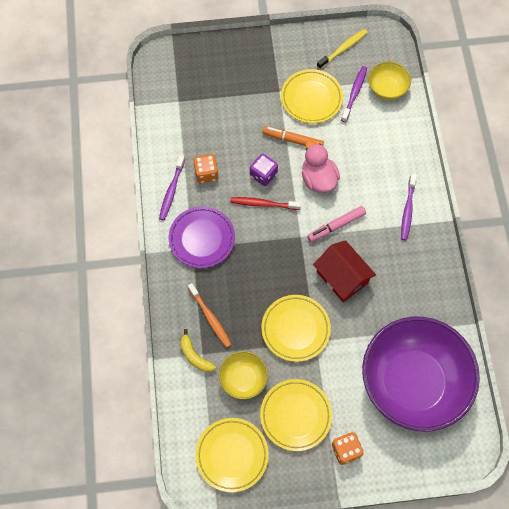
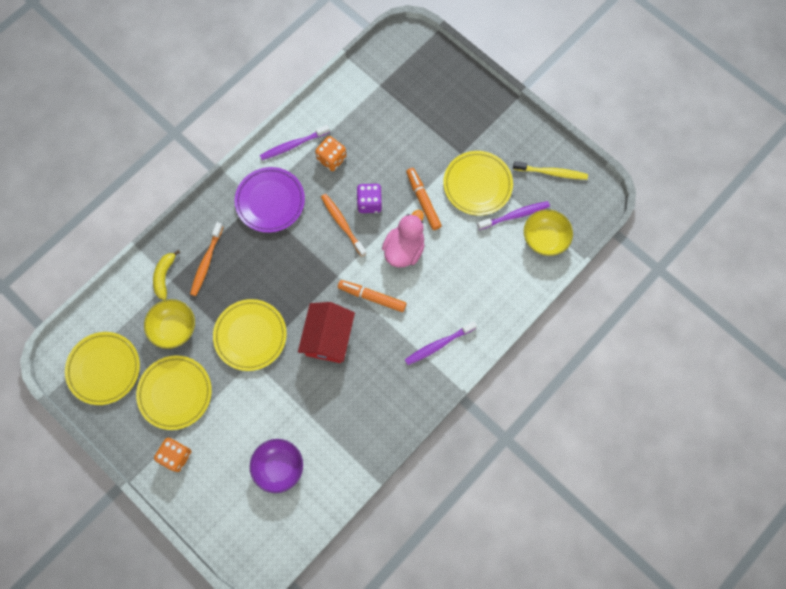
camera: 50 degrees right, 5 degrees up
red toothbrush [230,197,301,210] -> orange toothbrush [321,194,367,257]
pink marker [307,206,366,242] -> orange marker [338,280,406,312]
purple bowl [362,317,480,431] -> purple bowl [250,439,303,493], size x0.43

